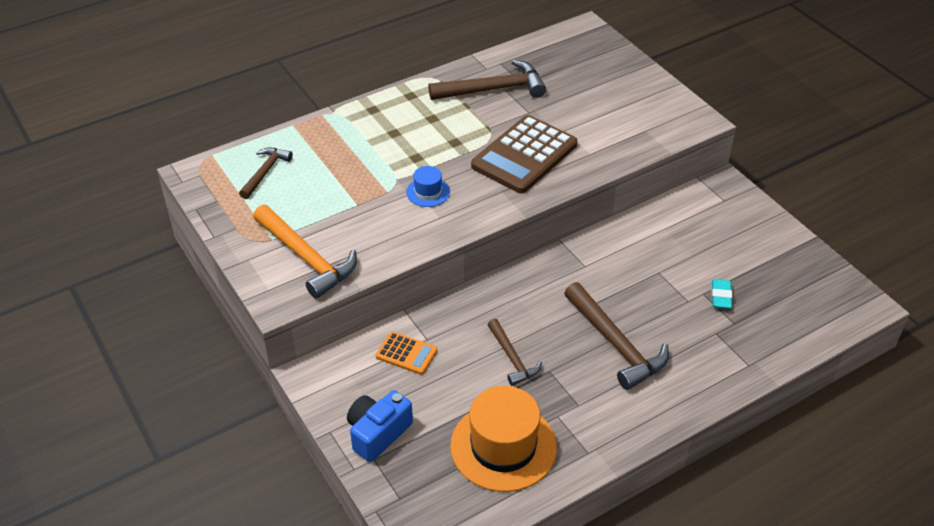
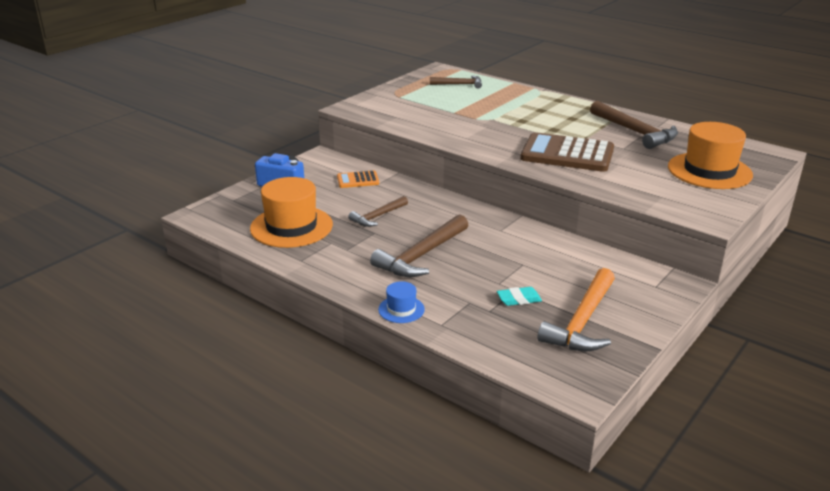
camera: 70 degrees right, 15 degrees down
orange hammer [253,205,357,299] -> orange hammer moved to [537,268,615,351]
orange calculator [376,332,437,375] -> orange calculator turned 75 degrees clockwise [337,170,379,188]
blue hat [406,166,450,207] -> blue hat moved to [378,281,425,323]
none -> orange hat [668,122,753,189]

